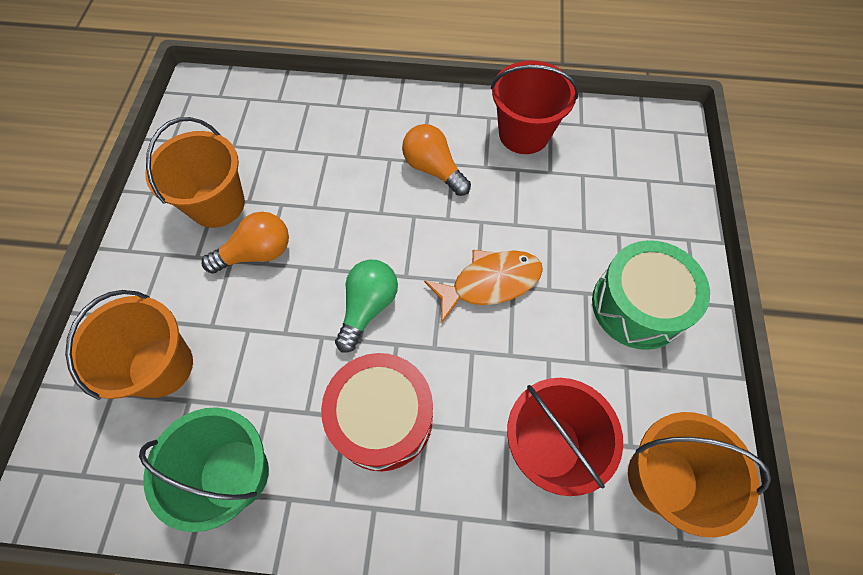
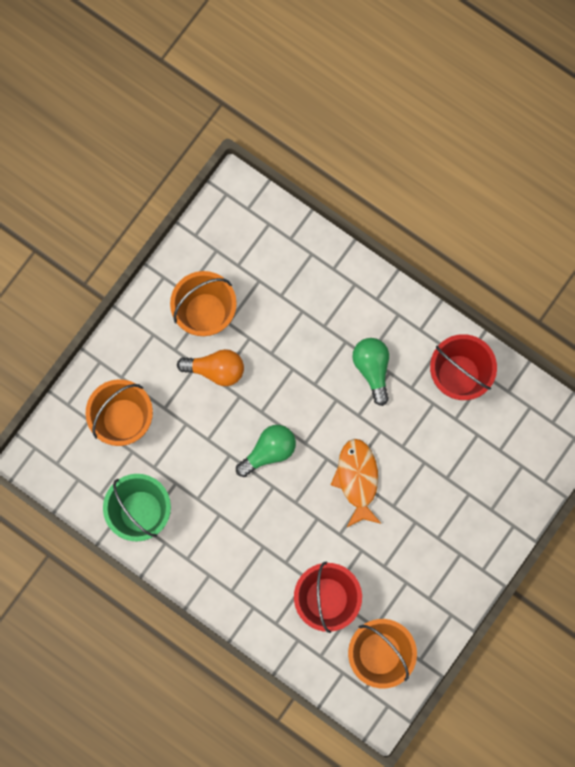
camera: 30 degrees right, 15 degrees up
red drum [321,353,433,471] -> none
orange light bulb [402,124,471,196] -> green light bulb [352,338,389,406]
orange fish [424,250,543,322] -> orange fish turned 105 degrees counterclockwise [331,439,382,528]
green drum [592,240,710,350] -> none

